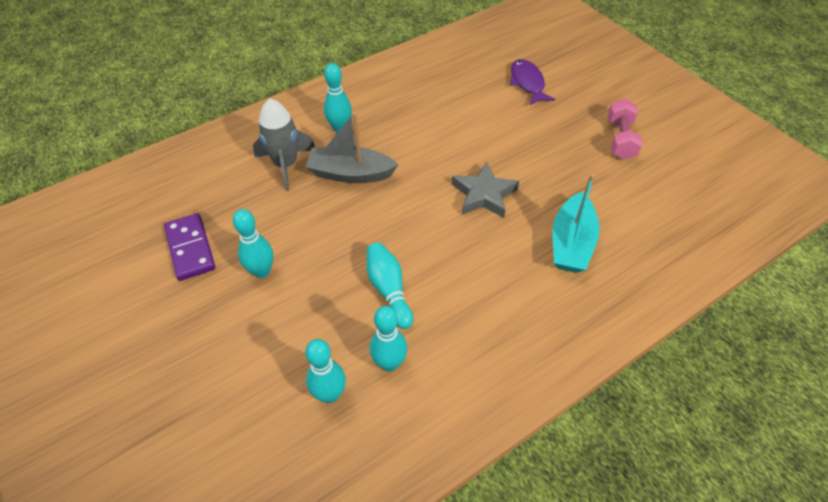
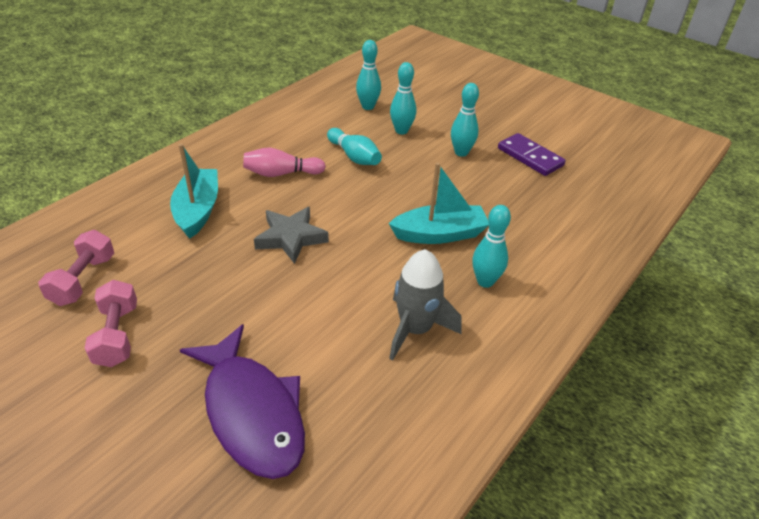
camera: 160 degrees right, 10 degrees down
grey rocket [253,99,315,191] -> grey rocket moved to [389,249,462,361]
grey boat [306,112,398,183] -> turquoise boat [389,162,489,244]
turquoise bowling pin [370,306,407,371] -> turquoise bowling pin moved to [390,62,416,134]
purple fish [510,59,555,105] -> purple fish [180,324,305,479], size x1.67
none -> pink dumbbell [38,230,114,306]
none -> pink bowling pin [243,148,326,177]

